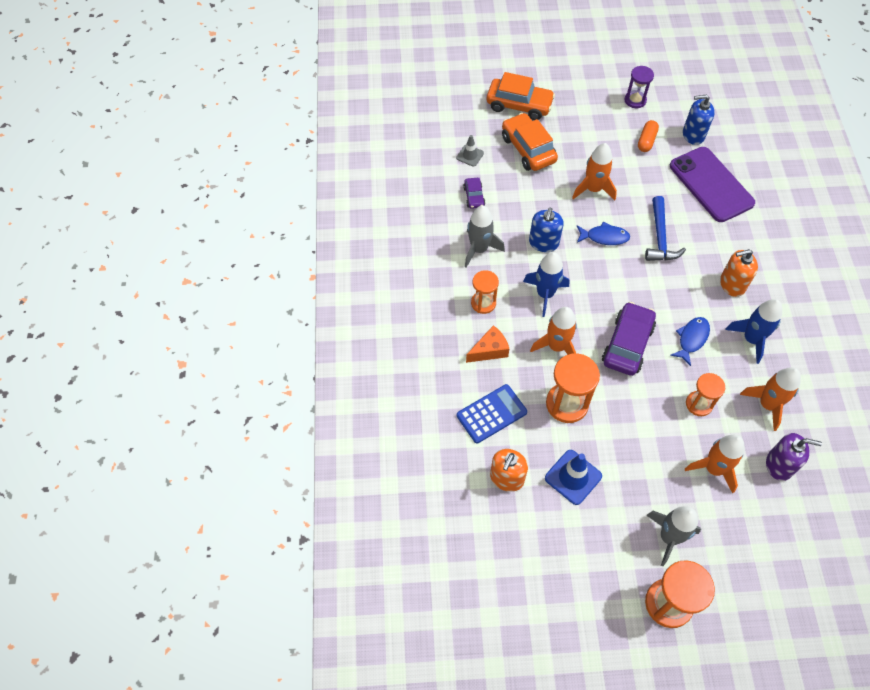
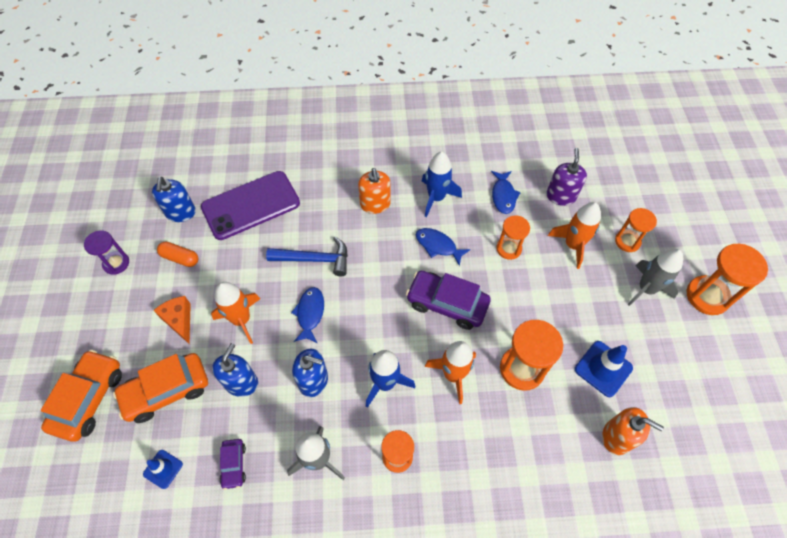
camera: 90 degrees left, 0 degrees up
grey traffic cone [456,135,484,167] -> blue traffic cone [143,450,183,489]
blue calculator [457,384,527,443] -> none
purple car [463,178,485,209] -> purple car turned 90 degrees clockwise [220,439,246,490]
orange cheese [466,325,509,363] -> orange cheese moved to [153,296,191,344]
orange rocket [740,367,801,431] -> blue fish [491,171,521,214]
none -> blue soap dispenser [212,343,258,397]
none -> orange hourglass [615,208,657,252]

